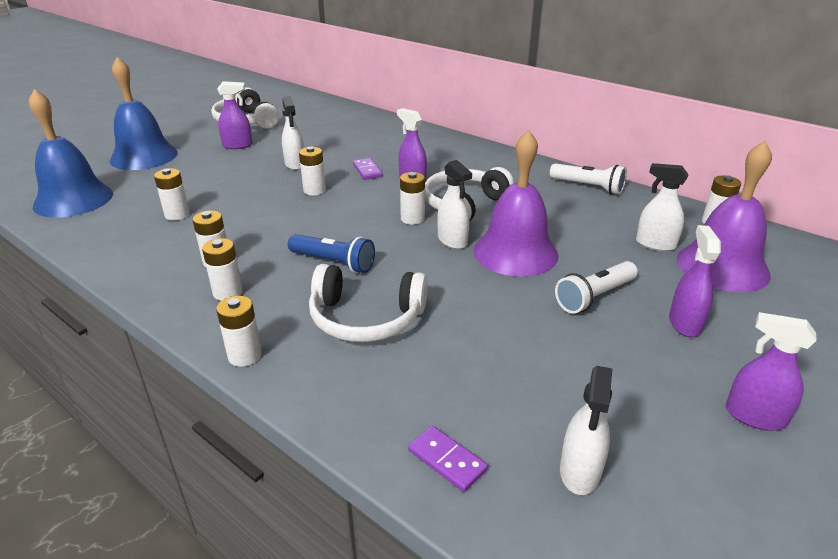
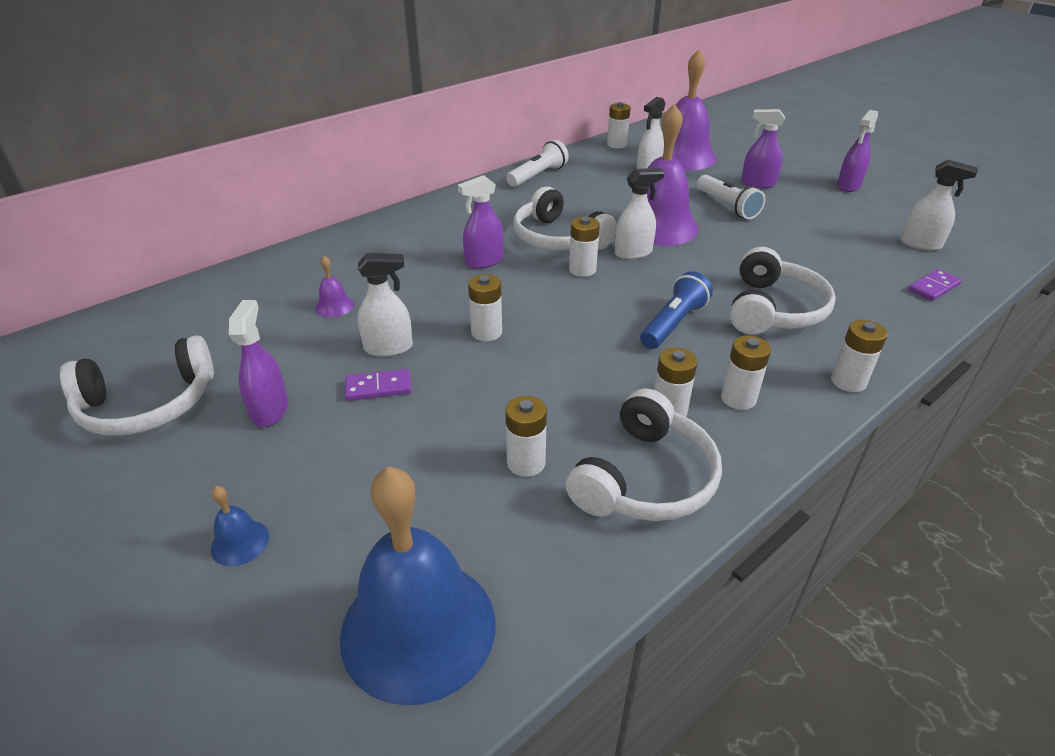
camera: 80 degrees left, 5 degrees up
blue bell [110,57,178,170] -> blue bell [211,486,269,566], size x0.40
purple domino [353,158,382,180] -> purple domino moved to [345,369,412,401]
none -> purple bell [315,256,354,317]
none -> white headphones [566,388,722,521]

